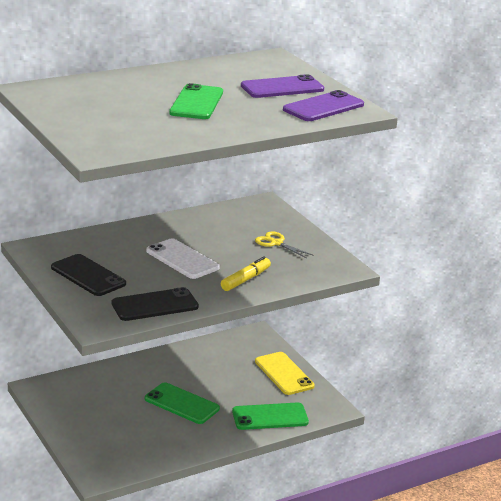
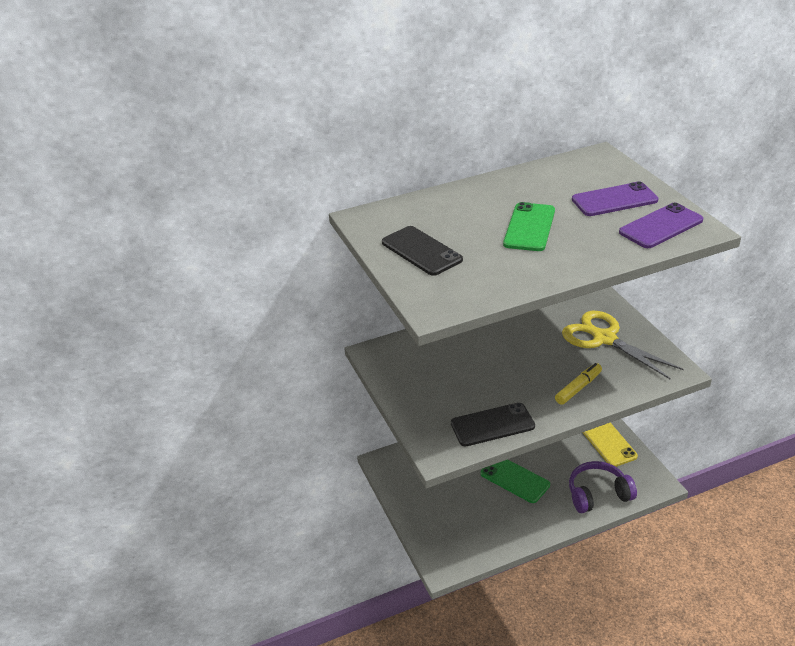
camera: 10 degrees right, 10 degrees up
black phone [51,254,126,296] -> black phone moved to [382,226,463,276]
white phone [146,238,220,279] -> none
green phone [232,402,309,430] -> purple headphones [569,461,637,513]
yellow scissors [255,231,314,258] -> yellow scissors [562,311,684,380], size x2.00

